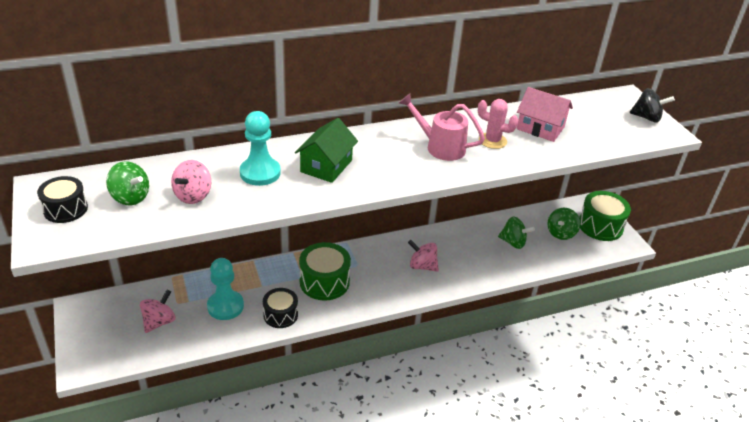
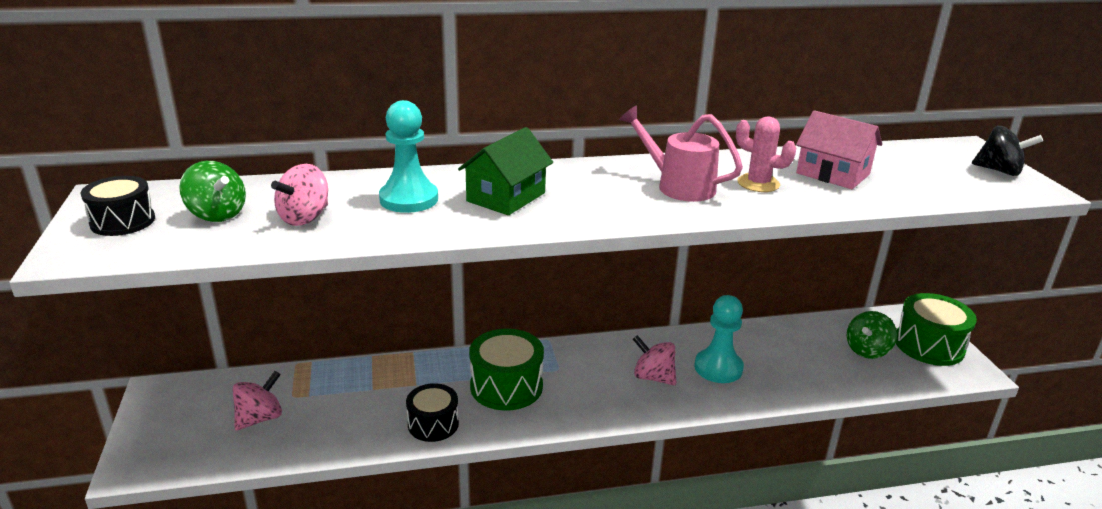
camera: 10 degrees right, 10 degrees down
turquoise pawn [207,258,244,320] -> turquoise pawn moved to [694,295,744,383]
green spinning top [498,216,535,249] -> none

